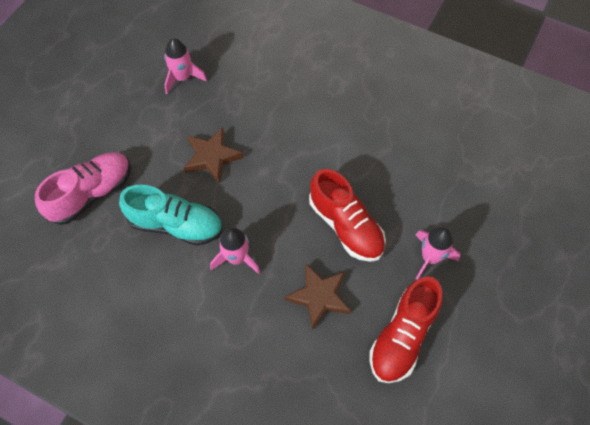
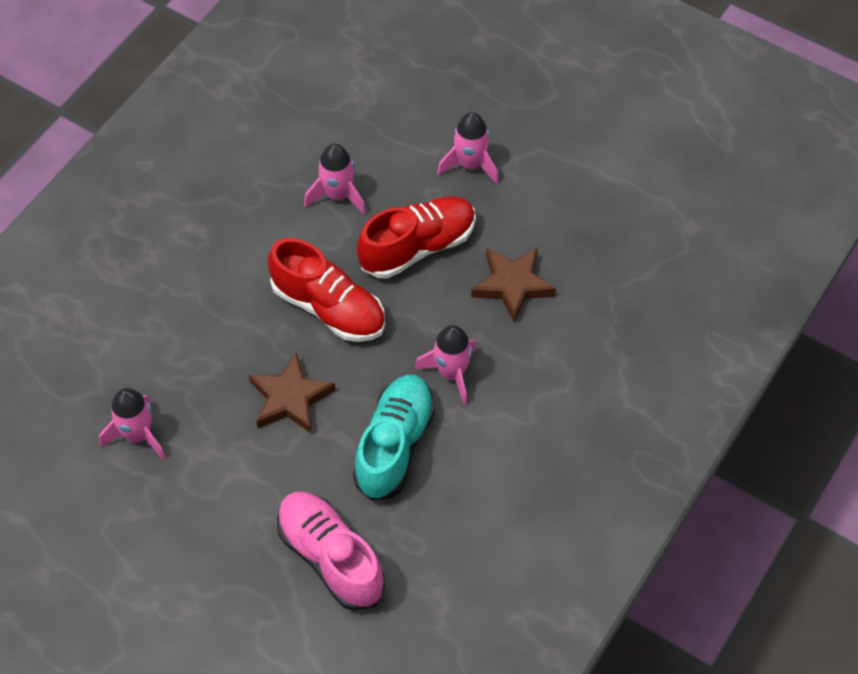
camera: 85 degrees left, 5 degrees down
red shoe [370,276,443,383] -> red shoe moved to [268,238,385,342]
none -> pink rocket [304,144,366,215]

